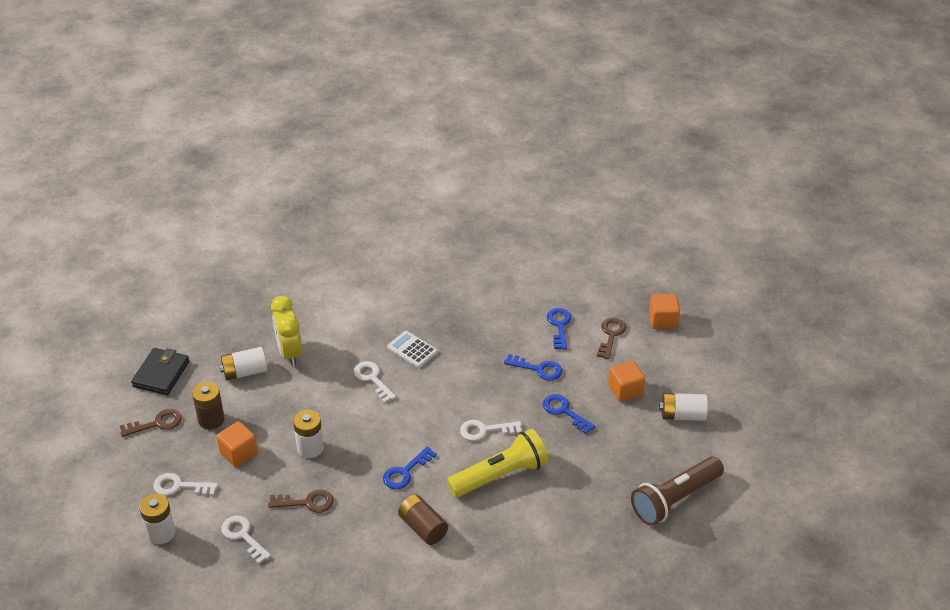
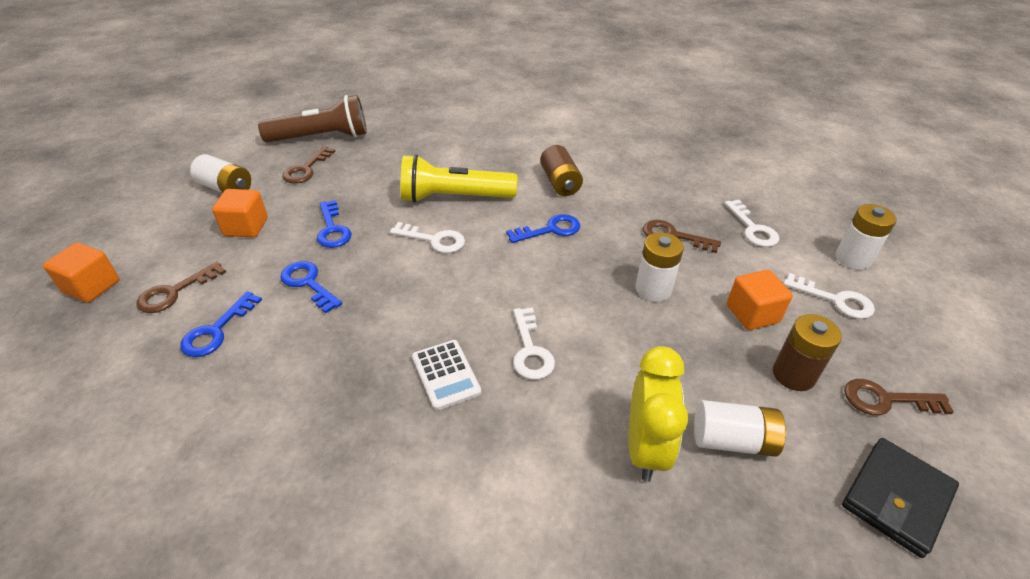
camera: 155 degrees left, 0 degrees up
none -> brown key [282,146,336,184]

